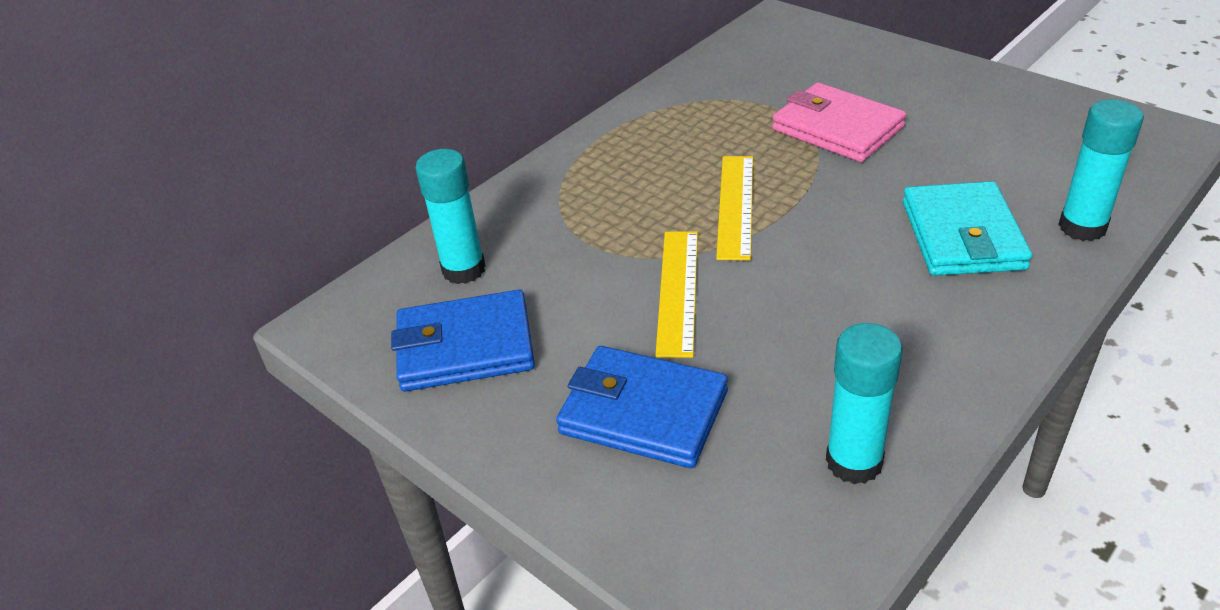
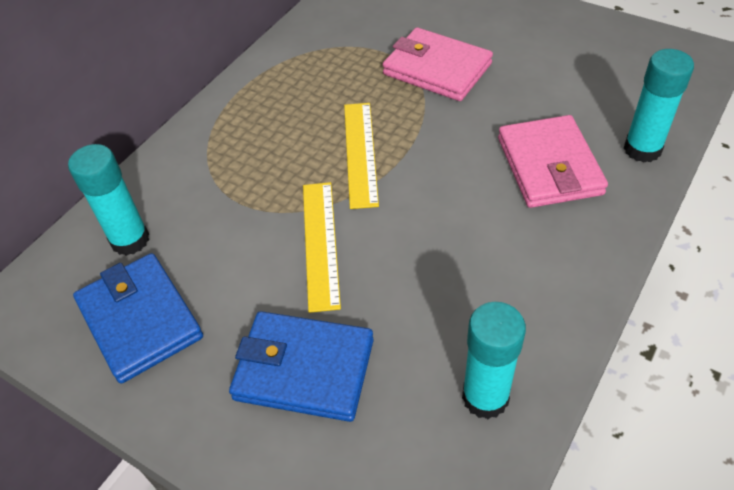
camera: 10 degrees left, 10 degrees up
blue wallet [391,290,535,391] -> blue wallet turned 75 degrees clockwise [73,253,203,384]
turquoise wallet [903,181,1032,276] -> pink wallet [498,115,608,208]

